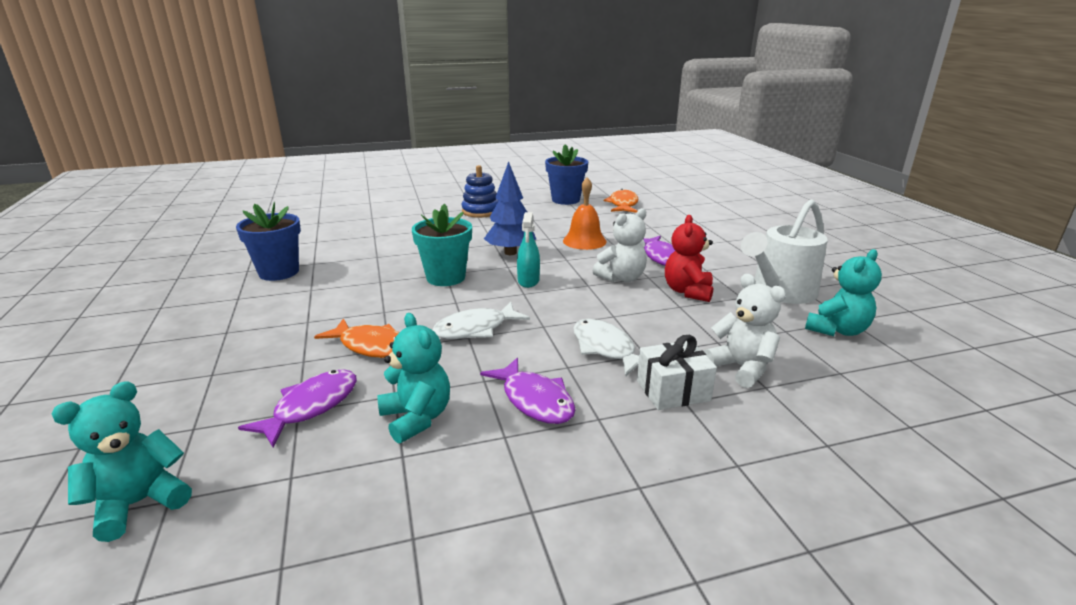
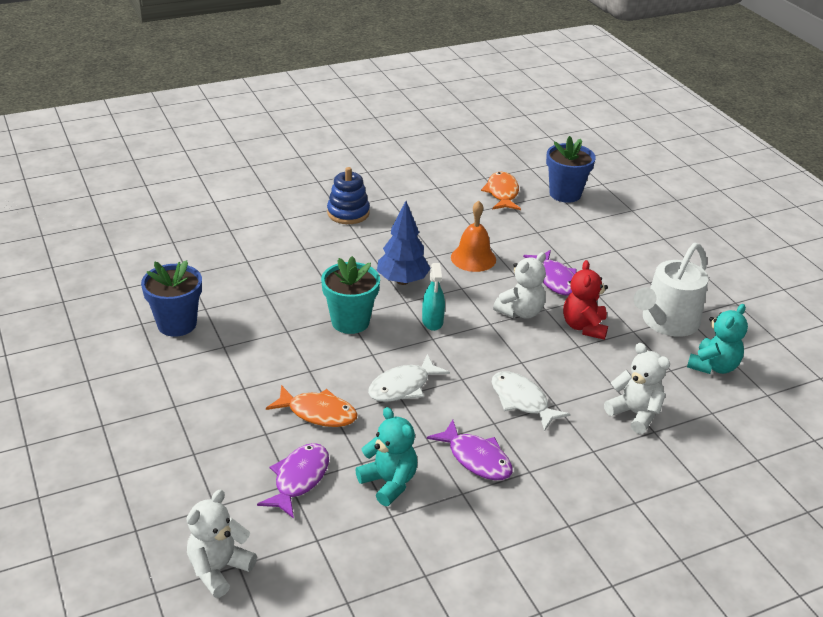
camera: 10 degrees left, 10 degrees up
turquoise teddy bear [52,381,192,542] -> white teddy bear [186,490,257,598]
blue flower pot [545,144,588,205] -> blue flower pot moved to [546,136,596,203]
white gift [637,335,717,410] -> none

